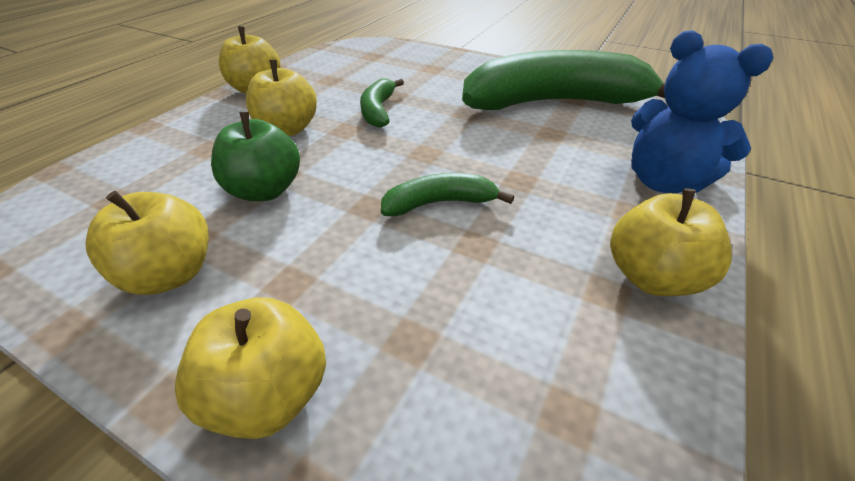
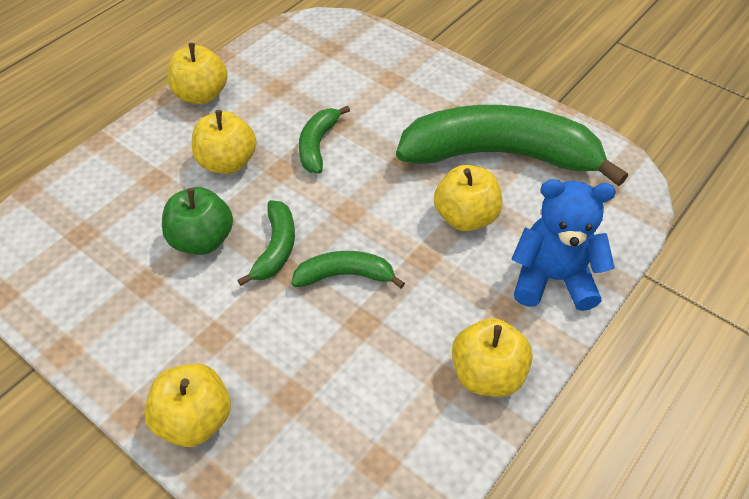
camera: 10 degrees right, 10 degrees up
yellow apple [85,191,209,295] -> yellow apple moved to [434,165,503,231]
blue teddy bear [631,30,773,193] -> blue teddy bear turned 135 degrees clockwise [512,179,616,311]
none -> green banana [237,200,295,286]

